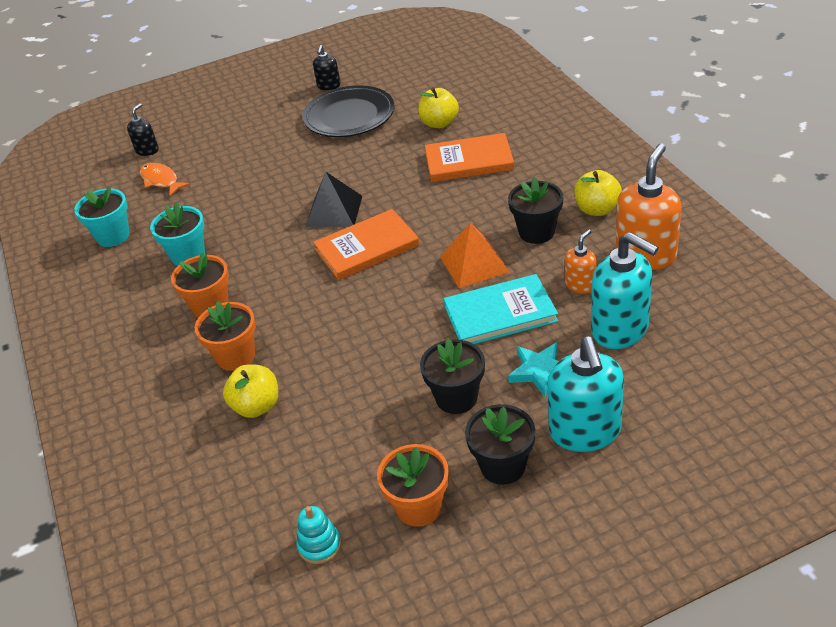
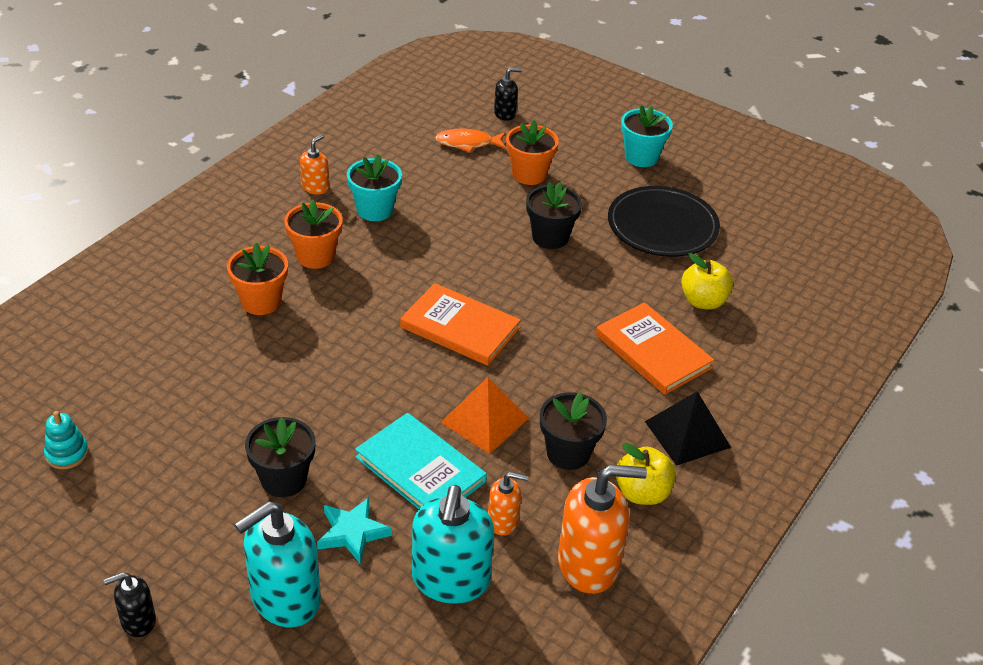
camera: 50 degrees right, 0 degrees up
turquoise flower pot [74,187,130,247] -> turquoise flower pot moved to [621,105,673,167]
orange fish [140,163,191,196] -> orange fish turned 105 degrees counterclockwise [435,129,506,153]
yellow apple [223,364,278,418] -> none
black pyramid [306,172,362,227] -> black pyramid moved to [645,391,731,466]
black soap dispenser [313,45,341,90] -> black soap dispenser moved to [104,572,156,637]
orange flower pot [377,444,449,527] -> orange flower pot moved to [506,120,559,185]
black flower pot [465,404,535,485] -> black flower pot moved to [526,182,582,249]
none -> orange soap dispenser [300,134,329,195]

